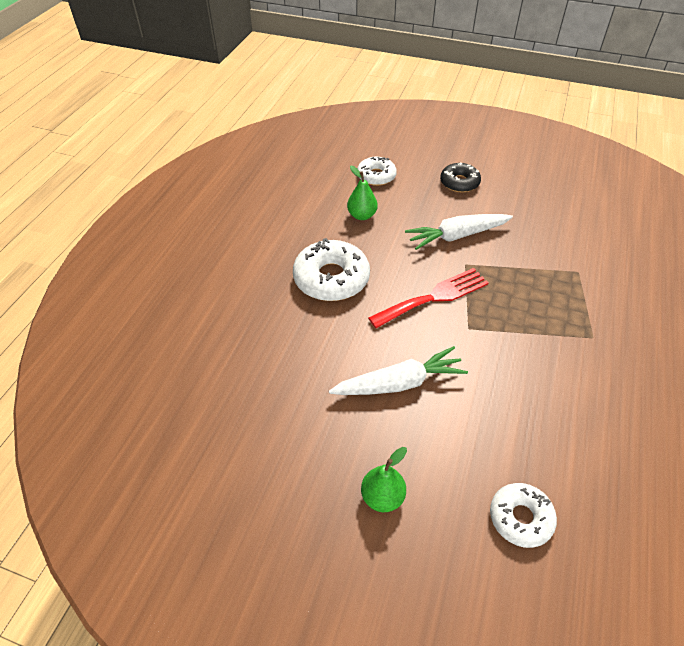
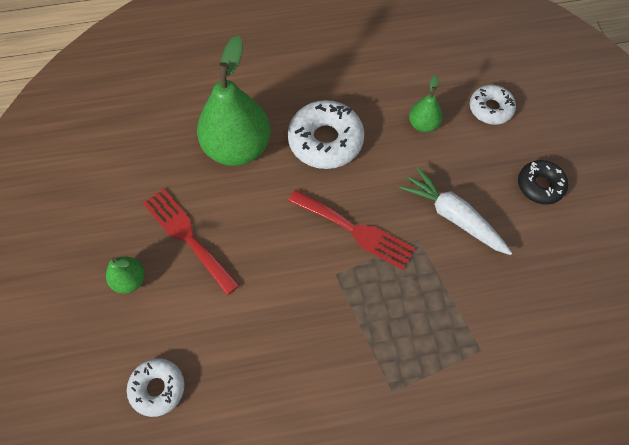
camera: 60 degrees right, 15 degrees up
white carrot [329,346,468,395] -> none
none -> red fork [142,188,240,295]
none -> green pear [197,35,271,166]

